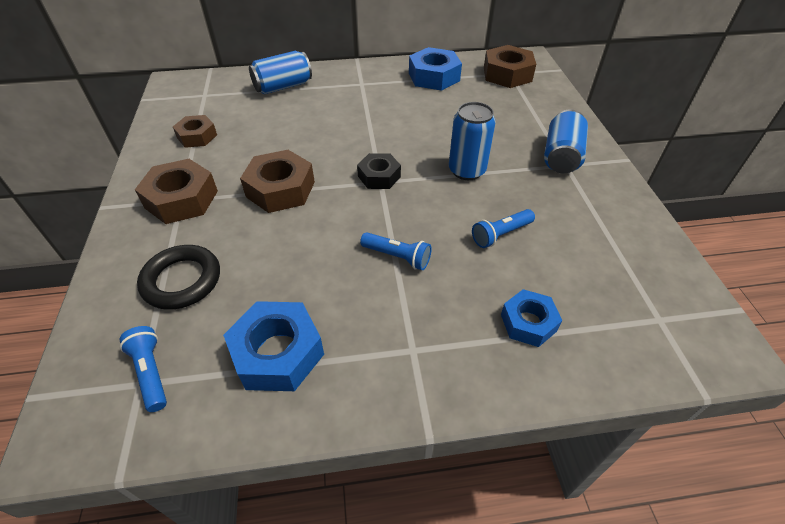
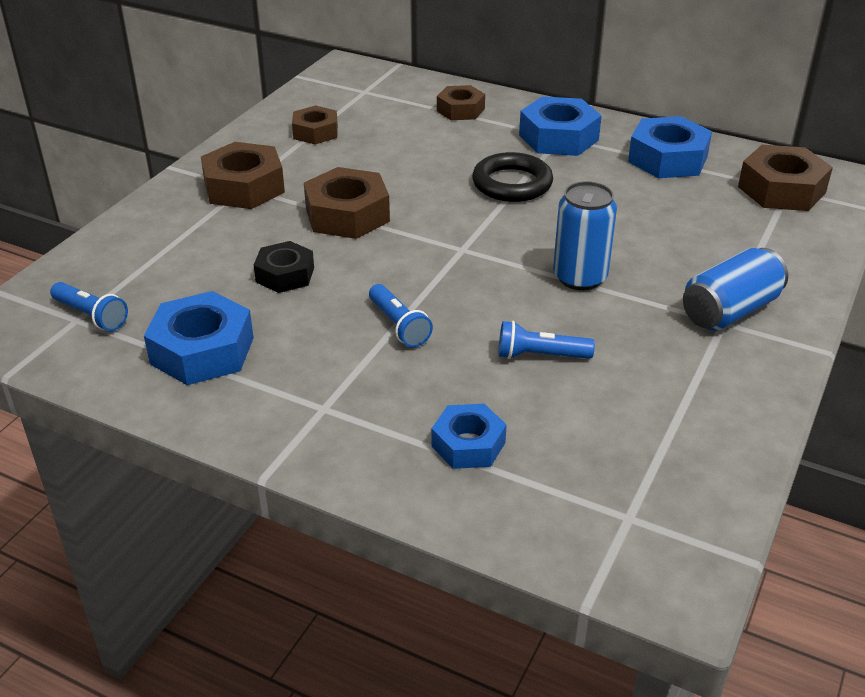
camera: 35 degrees right, 10 degrees down
blue flashlight [120,326,167,412] -> blue flashlight turned 120 degrees clockwise [50,282,128,331]
black ring [137,245,220,310] -> black ring moved to [472,152,553,202]
blue can [249,51,312,94] -> brown nut [437,85,485,120]
black nut [357,153,401,189] -> black nut moved to [254,241,314,293]
none -> blue nut [519,96,602,156]

